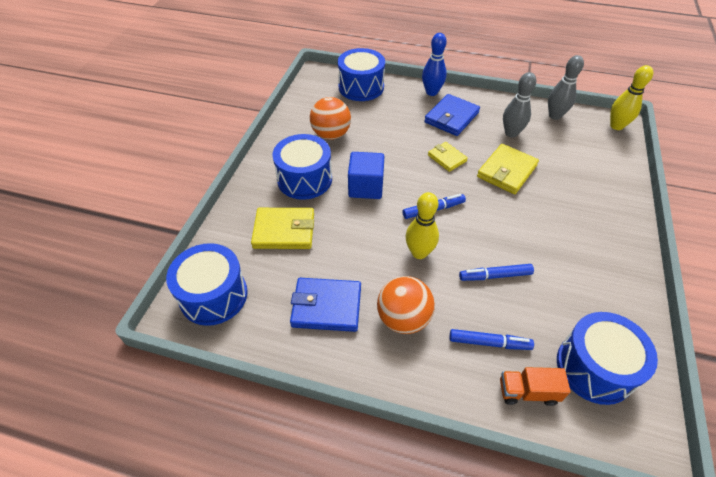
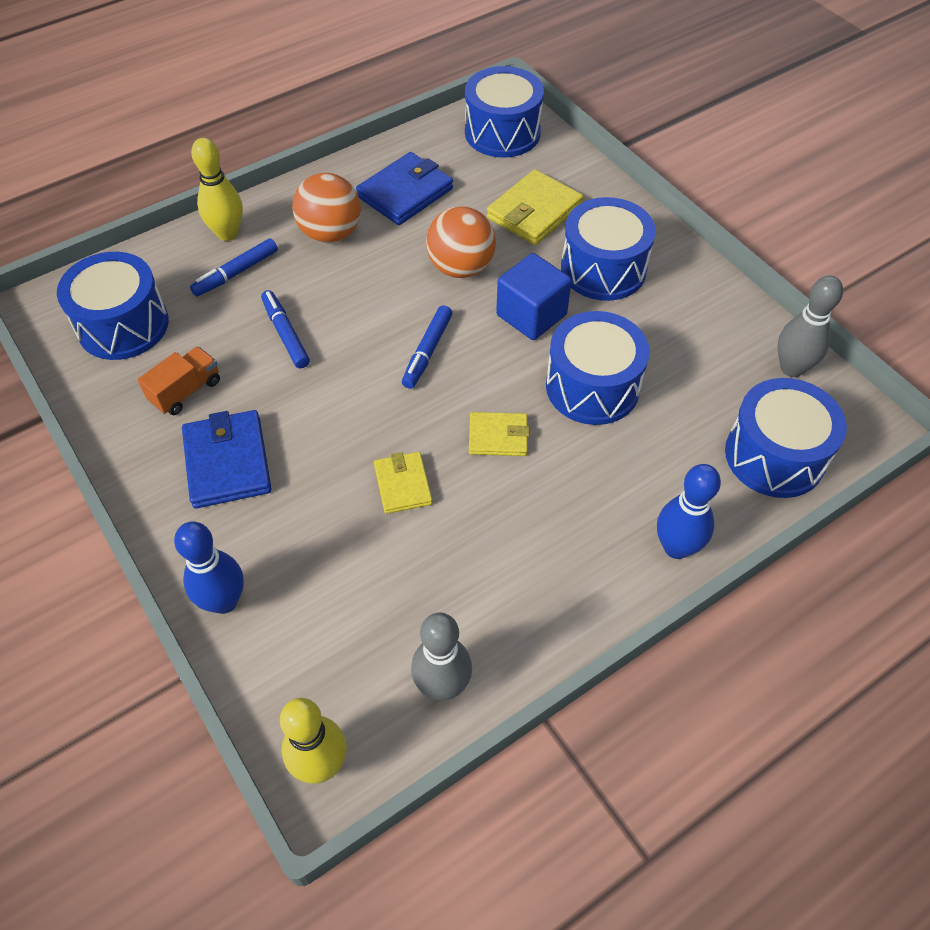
camera: 130 degrees right, 5 degrees up
orange ball [310,97,351,140] -> orange ball moved to [426,206,496,278]
yellow bowling pin [406,192,439,259] -> yellow bowling pin moved to [191,138,243,241]
blue wallet [424,94,480,136] -> blue wallet moved to [182,410,272,509]
blue marker [459,264,534,281] -> blue marker turned 60 degrees counterclockwise [261,290,310,368]
yellow wallet [477,144,539,194] -> yellow wallet [374,452,433,514], size x0.62
orange truck [500,367,571,406] -> orange truck moved to [138,346,220,415]
grey bowling pin [503,72,536,138] -> grey bowling pin moved to [778,276,843,377]
none -> blue bowling pin [174,522,244,614]
none -> blue drum [546,311,650,425]

